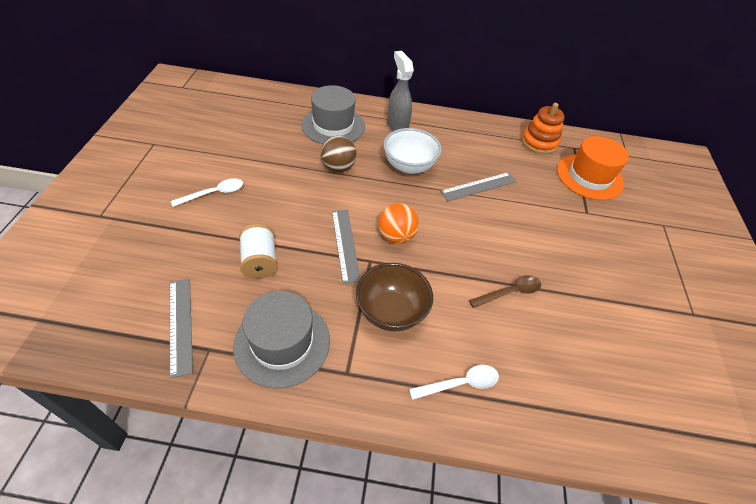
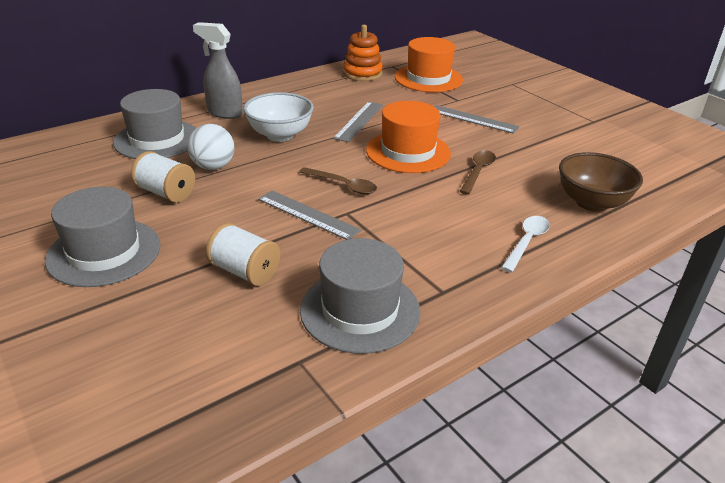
camera: 40 degrees left, 15 degrees down
grey ruler [170,279,193,378] -> grey ruler moved to [434,105,519,134]
white spoon [171,178,243,207] -> grey hat [45,187,160,287]
brown ball [321,136,357,172] -> white ball [187,124,234,170]
brown bowl [356,263,433,332] -> brown bowl moved to [559,152,643,212]
orange ball [379,203,419,244] -> brown spoon [299,167,377,194]
none -> white spool [131,151,195,203]
none -> orange hat [366,101,451,173]

